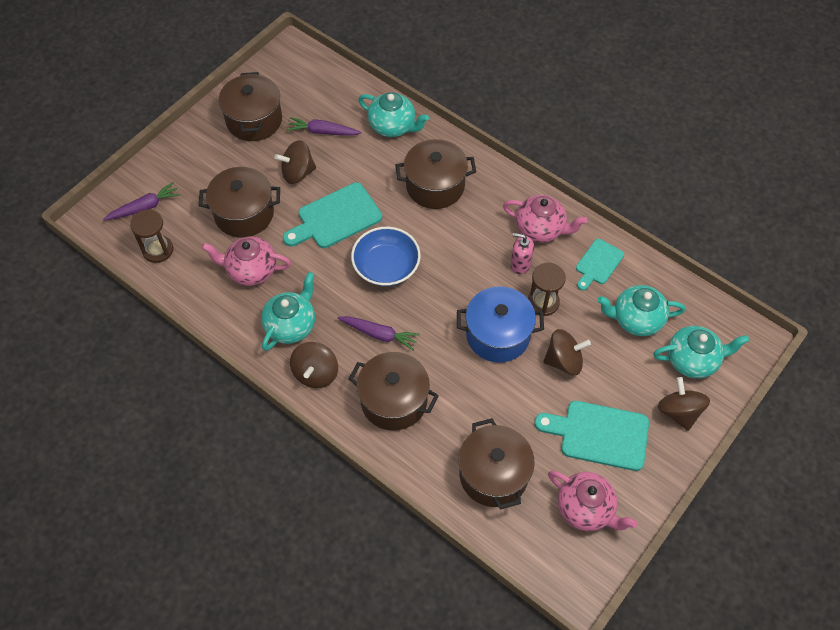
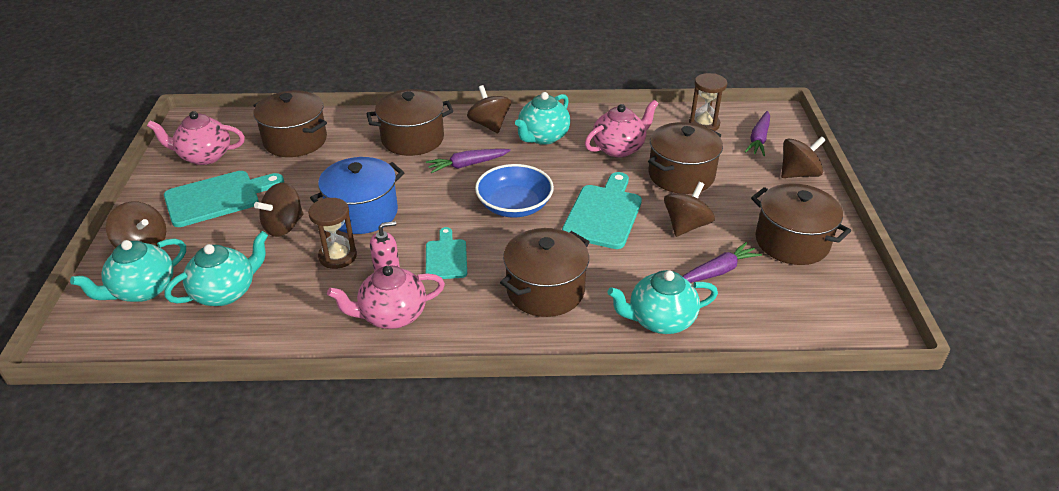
camera: 140 degrees right, 20 degrees down
turquoise teapot [261,272,315,351] -> turquoise teapot turned 45 degrees clockwise [515,92,570,145]
turquoise cutting board [576,239,624,290] -> turquoise cutting board moved to [426,227,467,279]
none -> brown spinning top [781,136,826,178]

